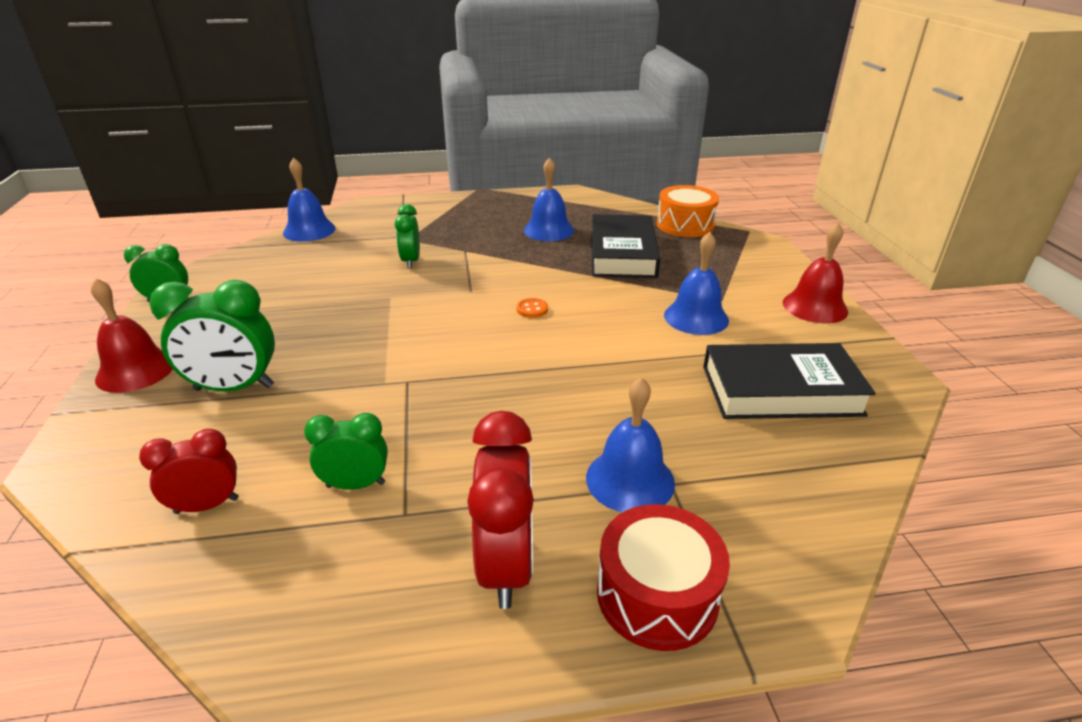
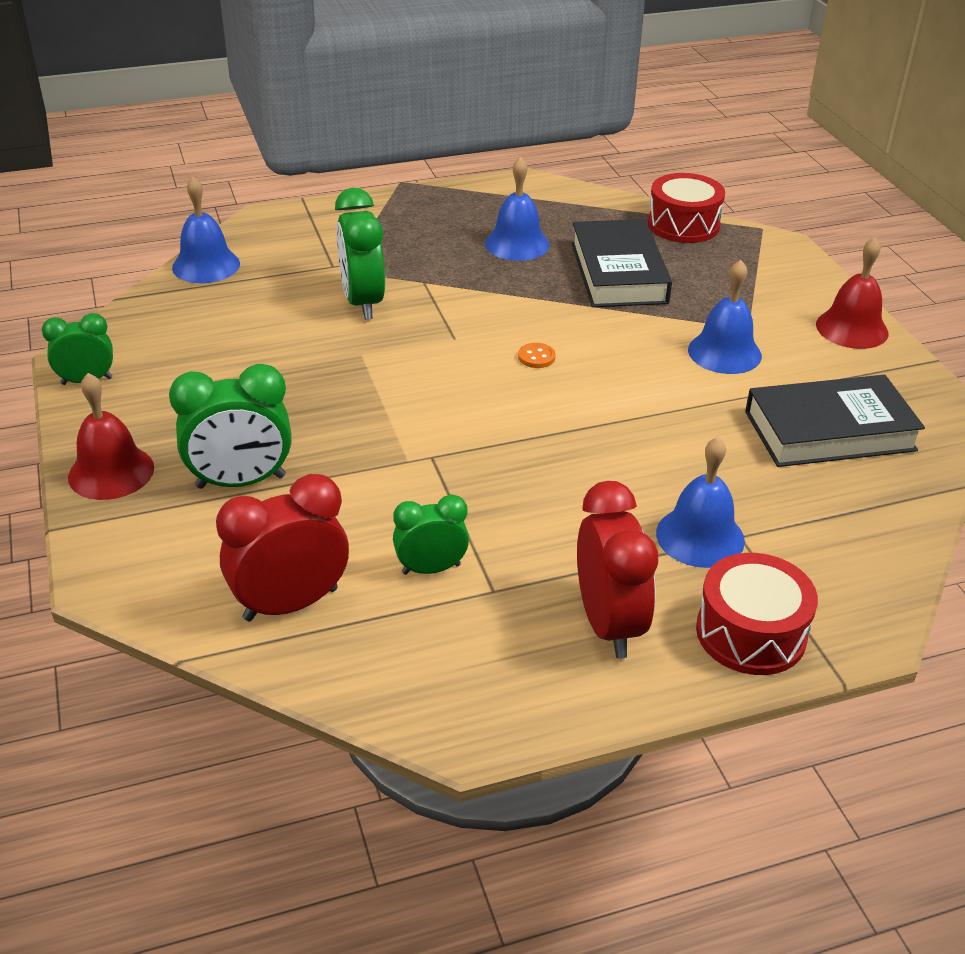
camera: 10 degrees left, 5 degrees up
red clock [139,429,239,514] -> red clock [216,474,349,621], size x1.61
green clock [395,204,420,269] -> green clock [335,188,385,320], size x1.61
orange drum [657,185,719,237] -> red drum [648,173,725,243]

